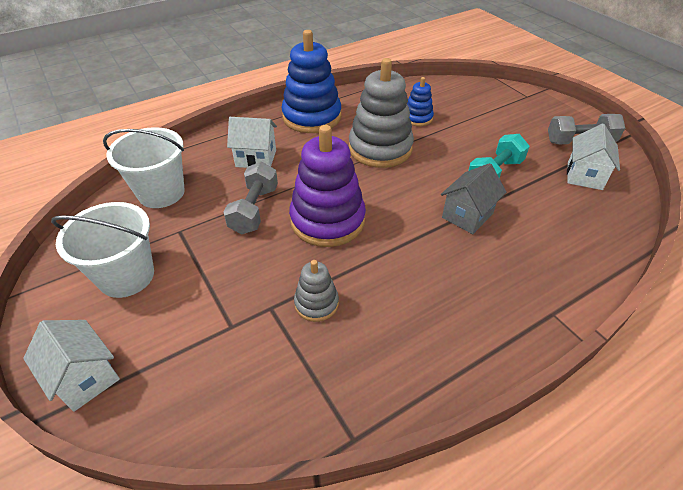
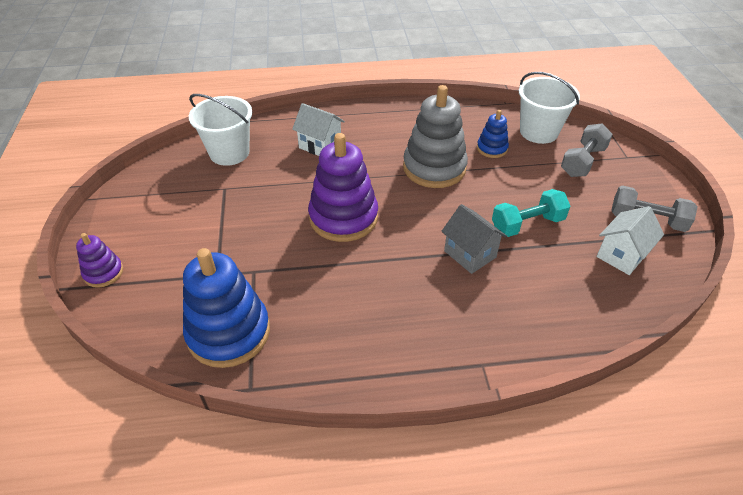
camera: 25 degrees right, 0 degrees up
white house [23,320,120,412] -> purple stacking toy [76,233,123,288]
white bucket [51,202,154,298] -> white bucket moved to [519,72,580,144]
grey dumbbell [224,162,278,234] -> grey dumbbell moved to [561,123,613,177]
blue stacking toy [281,30,341,133] -> blue stacking toy moved to [183,248,270,368]
grey stacking toy [294,260,339,322] -> none
grey house [441,163,506,234] -> grey house turned 75 degrees clockwise [441,204,507,274]

